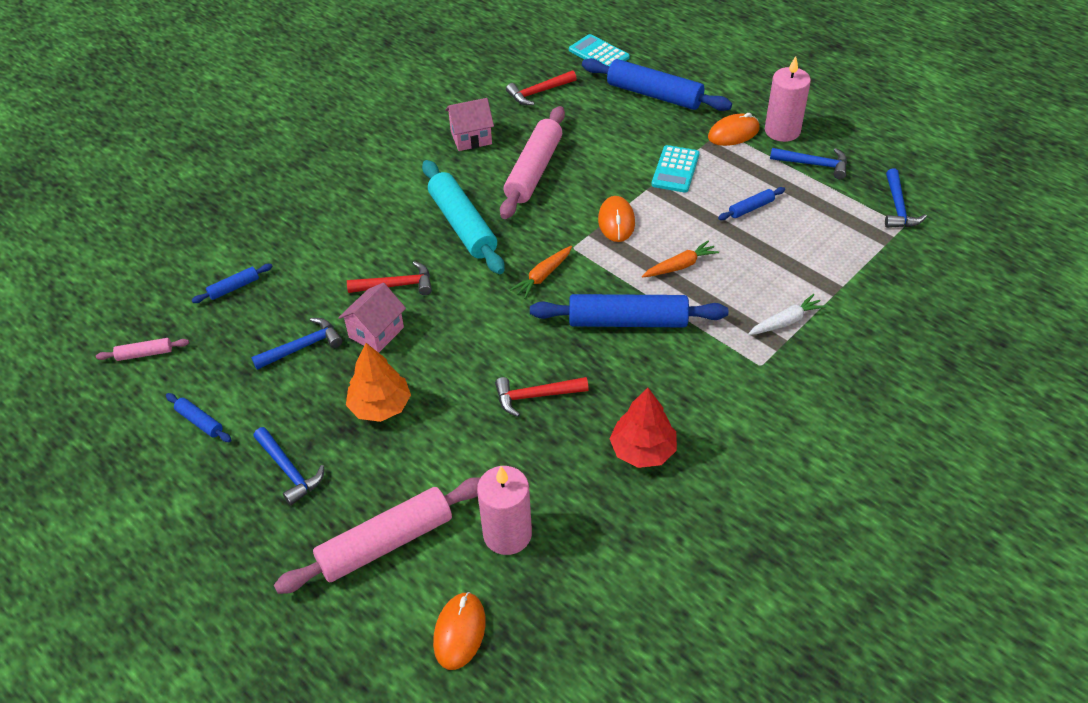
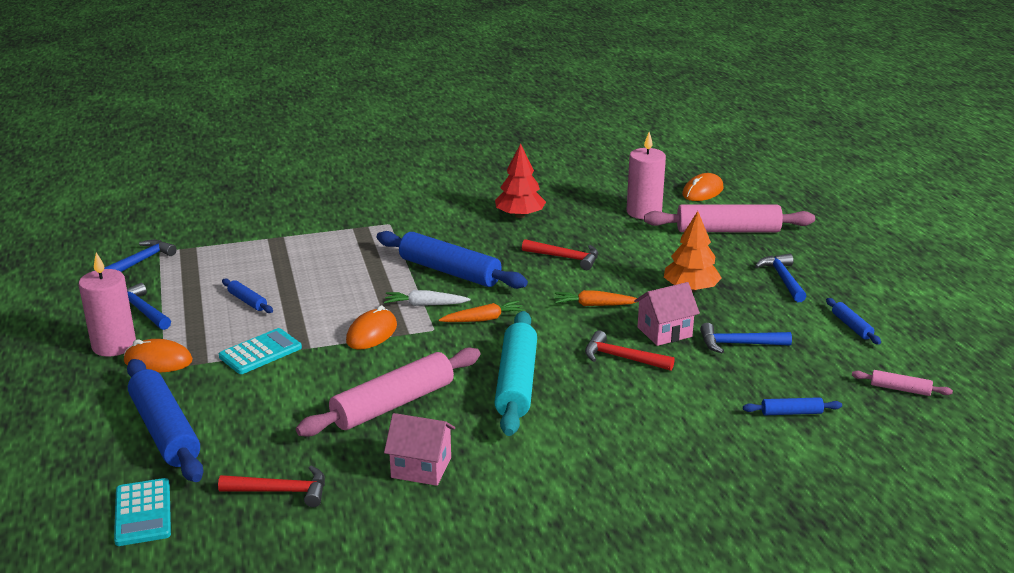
camera: 150 degrees left, 20 degrees down
orange carrot [642,240,719,277] -> orange carrot moved to [555,290,639,306]
blue rolling pin [718,187,785,220] -> blue rolling pin turned 45 degrees clockwise [222,279,273,313]
white carrot [748,294,827,335] -> white carrot moved to [384,290,471,306]

